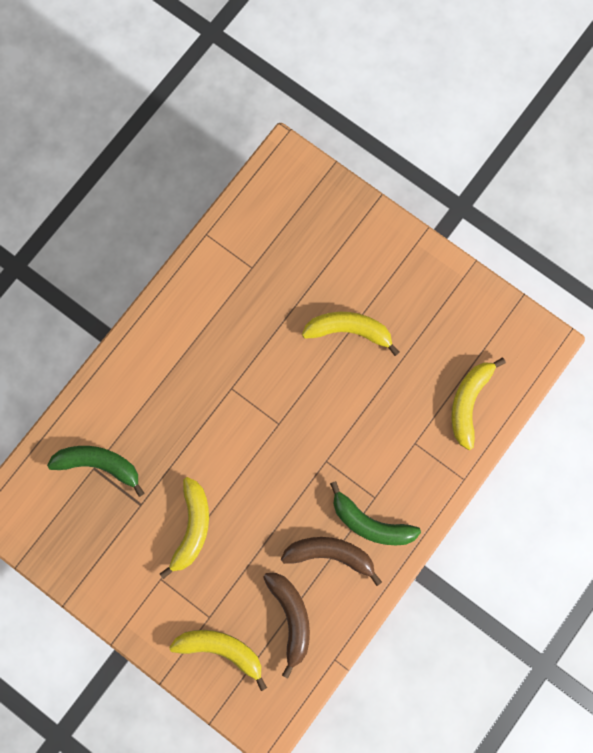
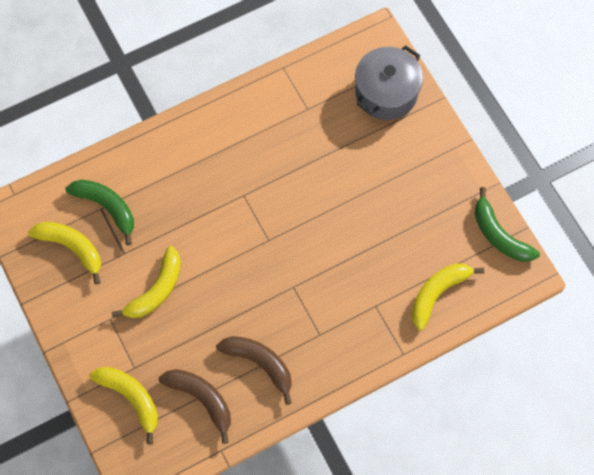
camera: 25 degrees right, 10 degrees down
brown banana [263,573,310,678] -> brown banana turned 60 degrees counterclockwise [159,369,231,444]
yellow banana [302,312,400,356] -> yellow banana moved to [28,222,101,284]
green banana [330,481,421,545] -> green banana moved to [475,187,540,262]
none -> grey pot [355,45,423,120]

